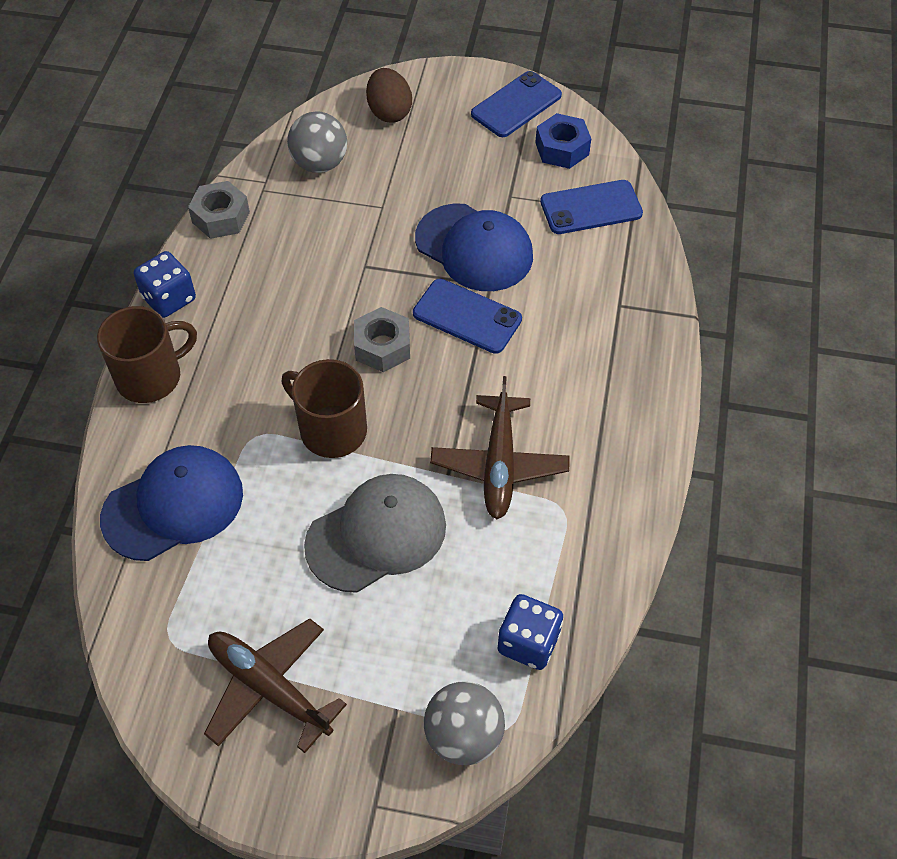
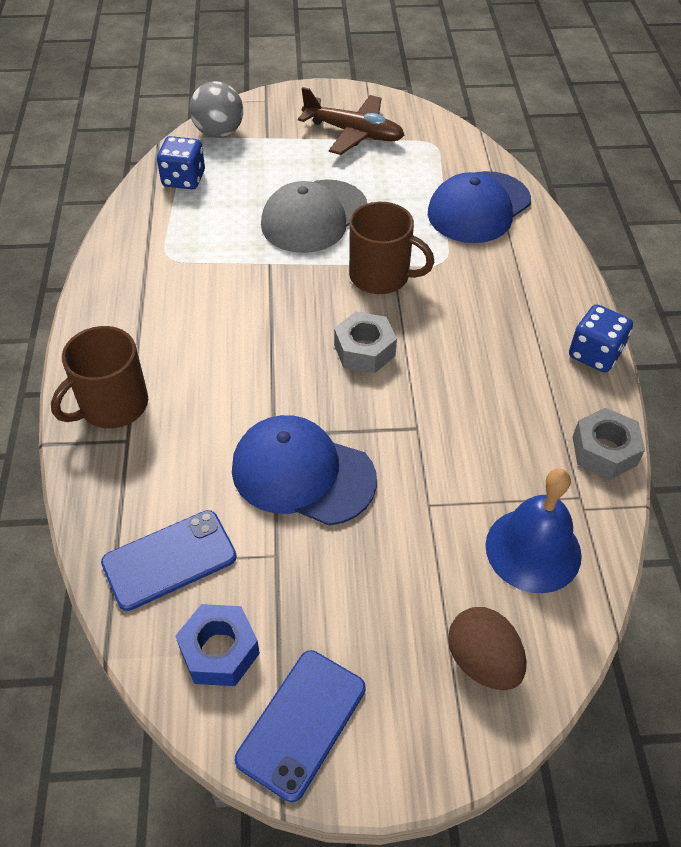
camera: 165 degrees right, 5 degrees down
brown mug [97,306,197,403] -> brown mug moved to [51,326,148,429]
grey ball [287,111,347,173] -> blue bell [485,469,582,593]
blue phone [413,279,522,354] -> none
brown plane [430,376,570,519] -> none

